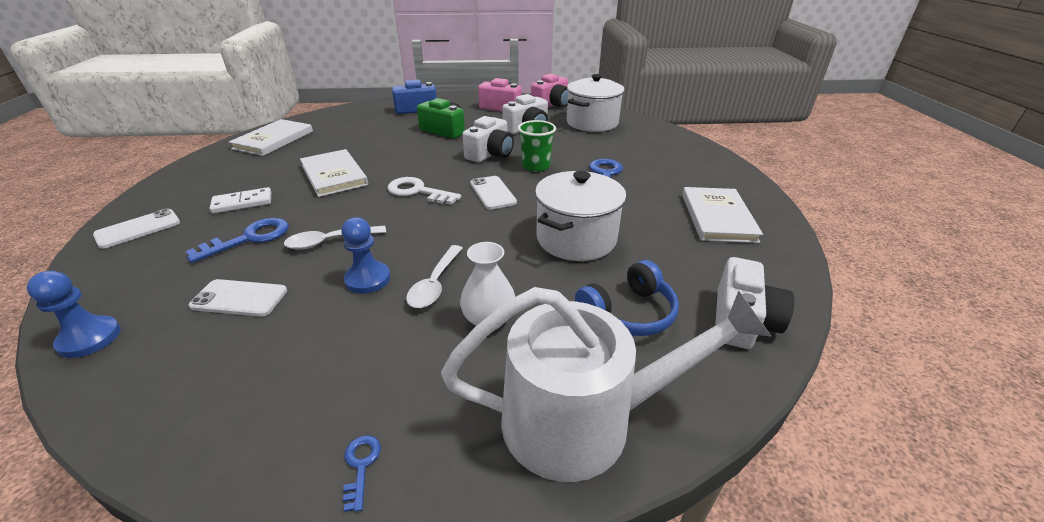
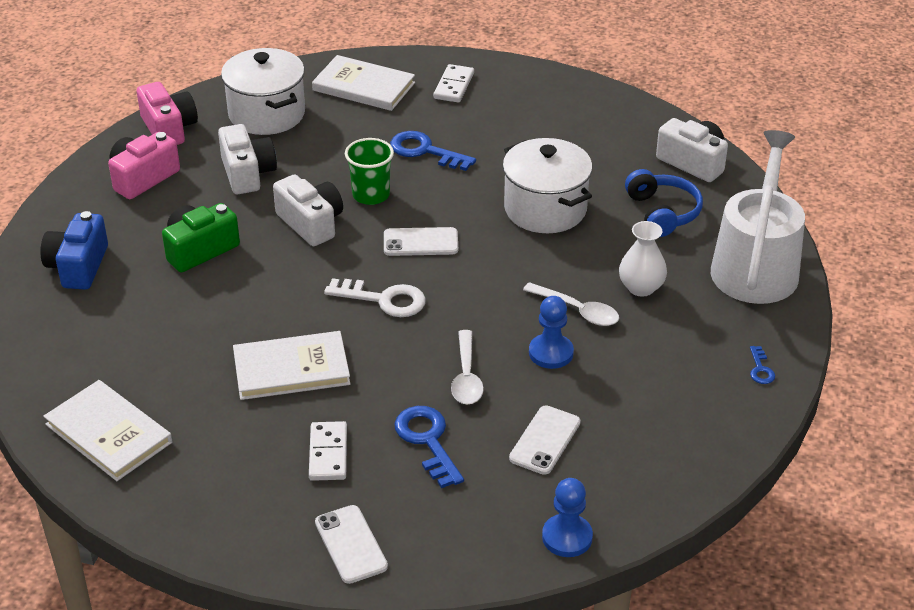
camera: 70 degrees left, 5 degrees up
blue key [343,435,381,512] -> blue key turned 105 degrees counterclockwise [750,346,775,384]
white key [387,177,462,205] -> white key turned 120 degrees counterclockwise [324,278,426,317]
white book [682,187,763,243] -> white book moved to [312,55,415,111]
none -> white domino [433,64,474,103]

